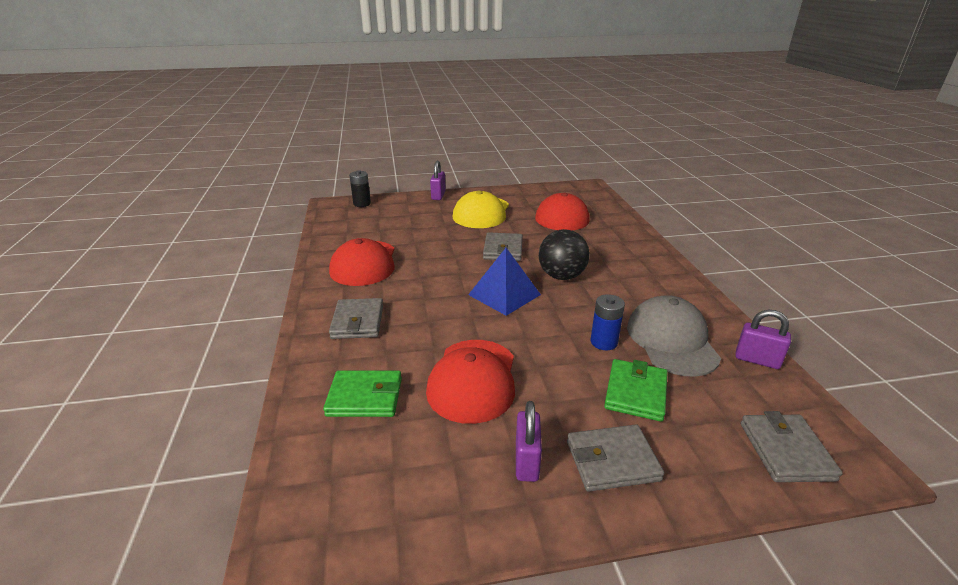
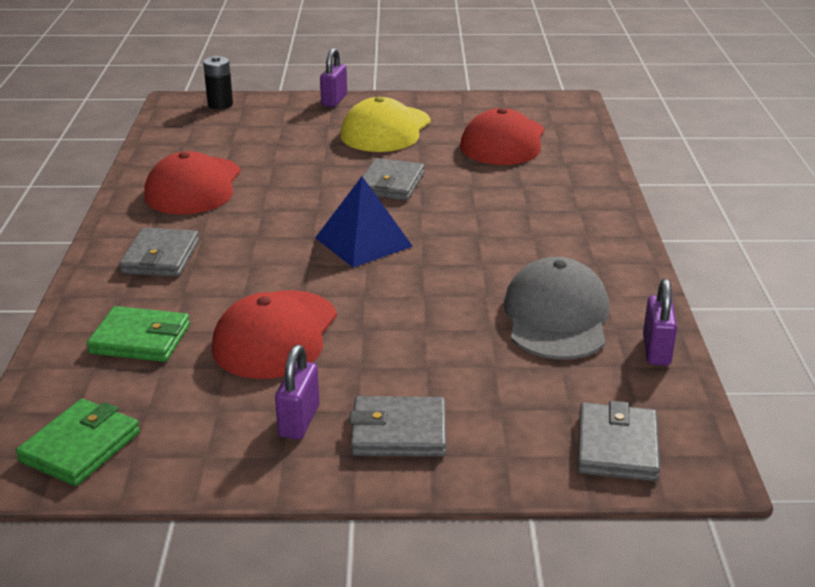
camera: 10 degrees right, 0 degrees up
black ball [539,229,590,280] -> none
blue battery [591,294,625,350] -> none
green wallet [604,359,668,422] -> green wallet moved to [16,399,140,486]
purple padlock [735,310,791,369] -> purple padlock turned 60 degrees clockwise [643,279,677,366]

